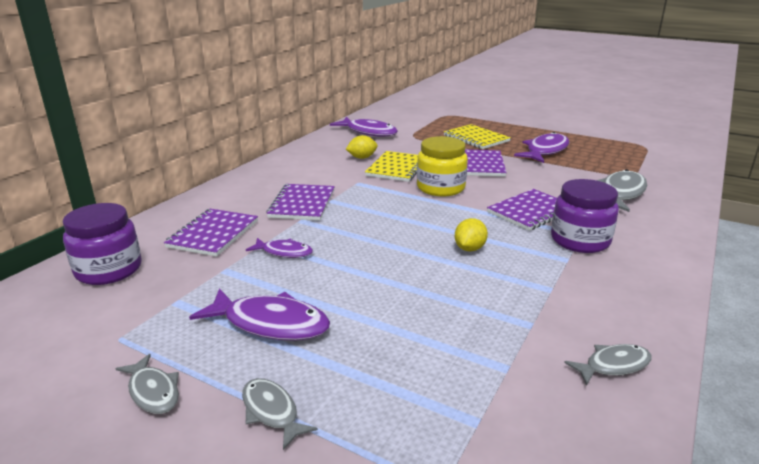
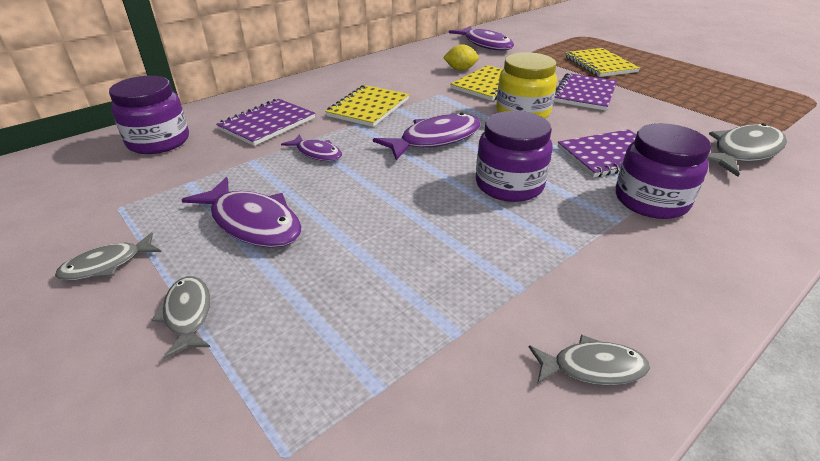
camera: 20 degrees right, 10 degrees up
grey fish [115,354,179,414] -> grey fish turned 75 degrees clockwise [55,232,161,281]
purple notebook [266,184,335,220] -> yellow notebook [325,85,409,127]
yellow lemon [455,218,488,251] -> purple jar [476,111,553,202]
purple fish [514,132,569,163] -> purple fish moved to [373,113,481,160]

